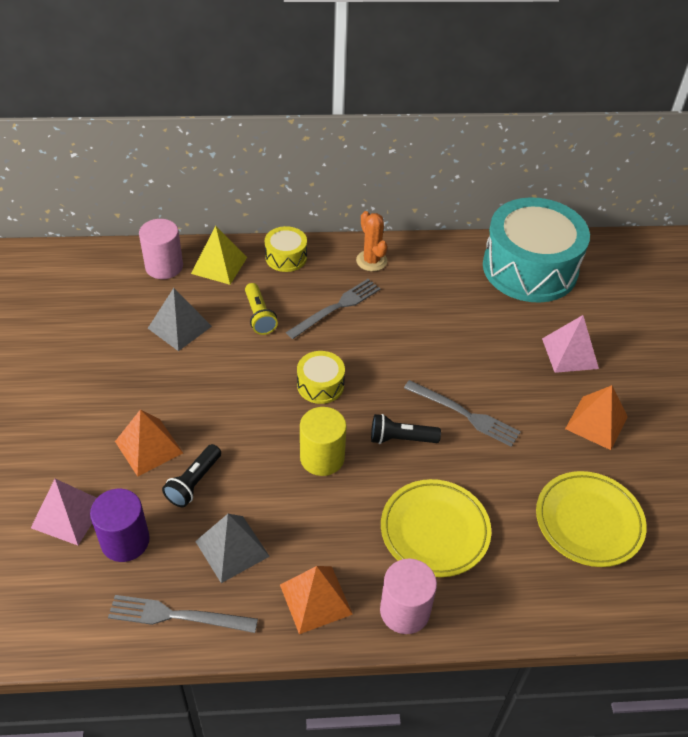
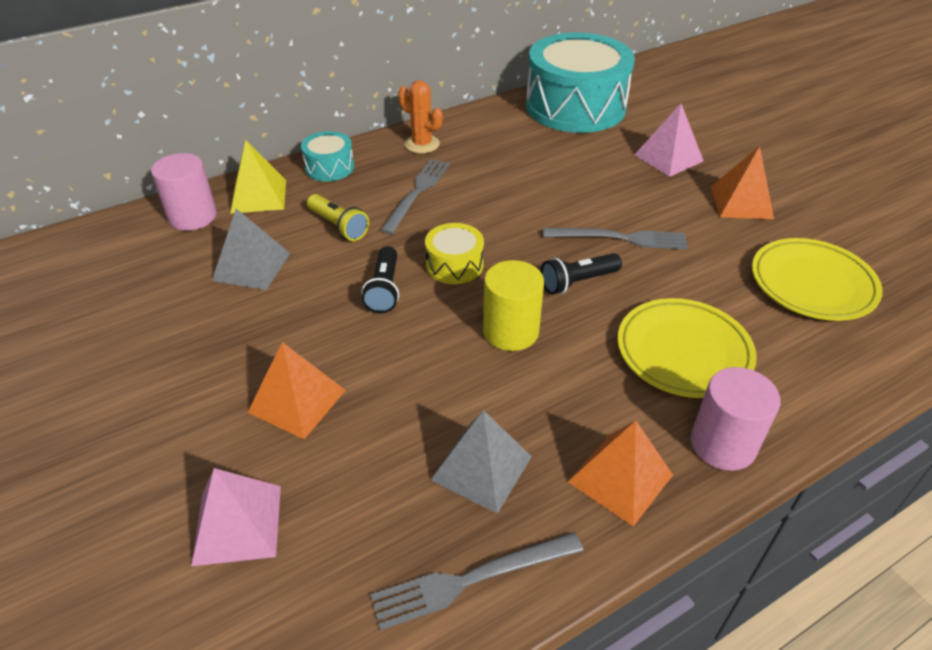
camera: 25 degrees left, 5 degrees down
purple cylinder [90,489,150,562] -> none
black flashlight [162,444,221,507] -> black flashlight moved to [361,246,399,313]
yellow drum [265,226,307,272] -> turquoise drum [301,131,354,181]

